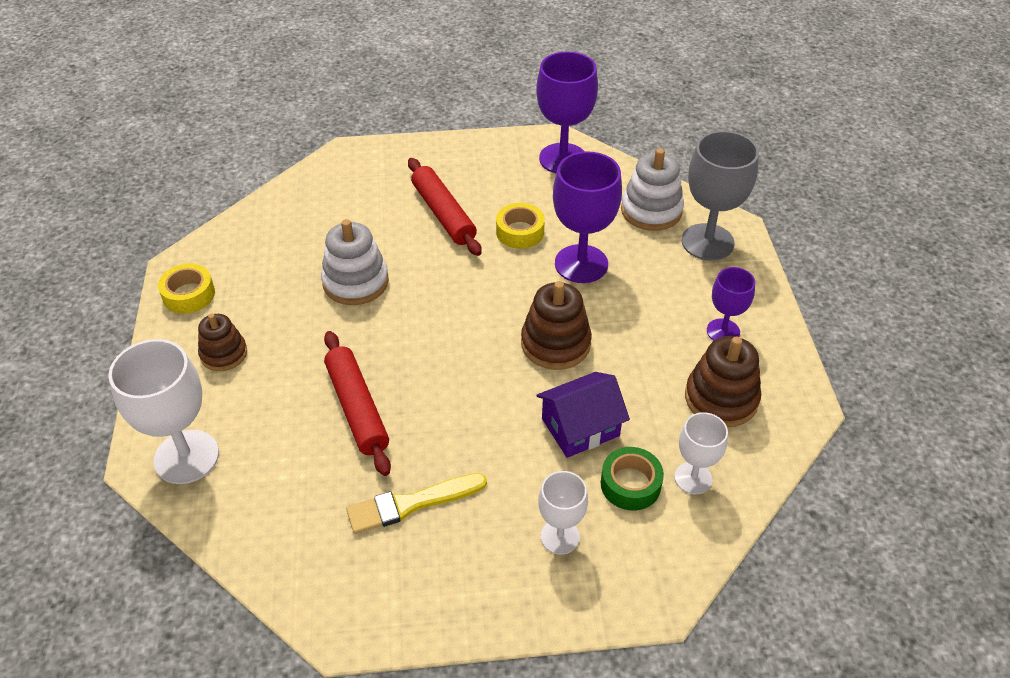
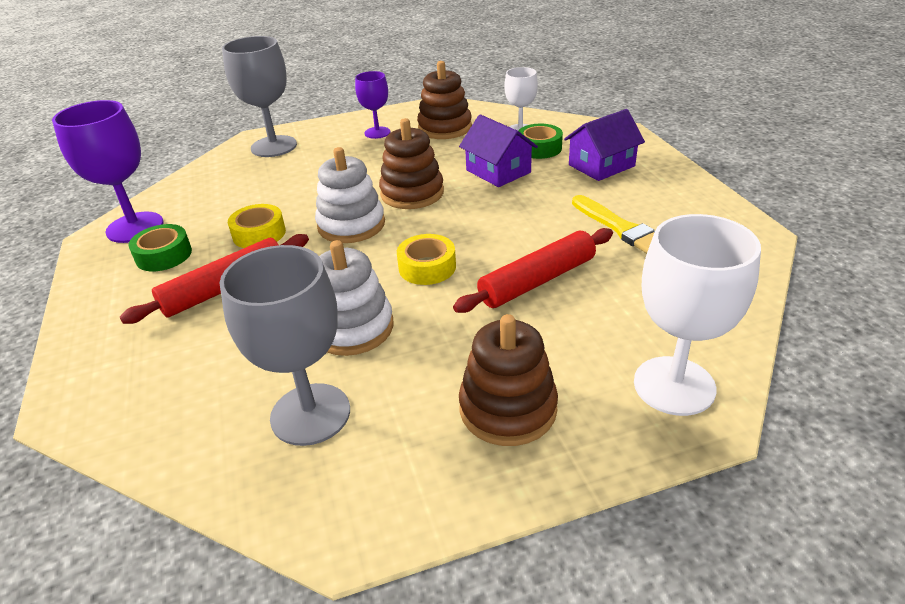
camera: 100 degrees left, 10 degrees down
yellow tape [158,263,215,314] -> yellow tape moved to [397,234,456,285]
brown stacking toy [198,313,247,371] -> brown stacking toy [459,314,558,446], size x1.51
white goblet [538,471,588,554] -> purple house [564,109,645,181]
purple goblet [553,151,622,283] -> none
white stacking toy [621,148,684,231] -> white stacking toy moved to [315,147,385,243]
none -> green tape [129,224,192,271]
none -> grey goblet [220,245,350,446]

